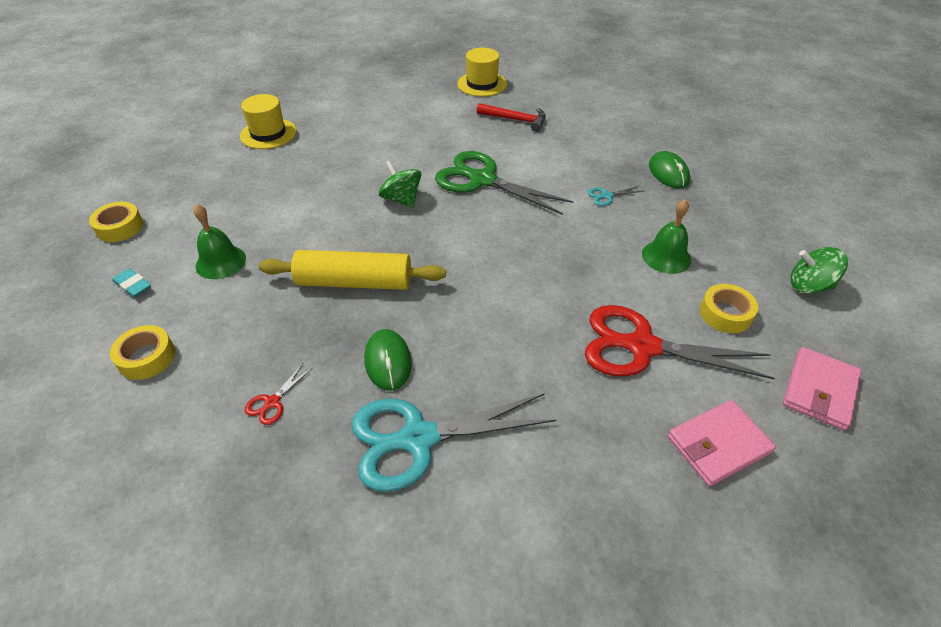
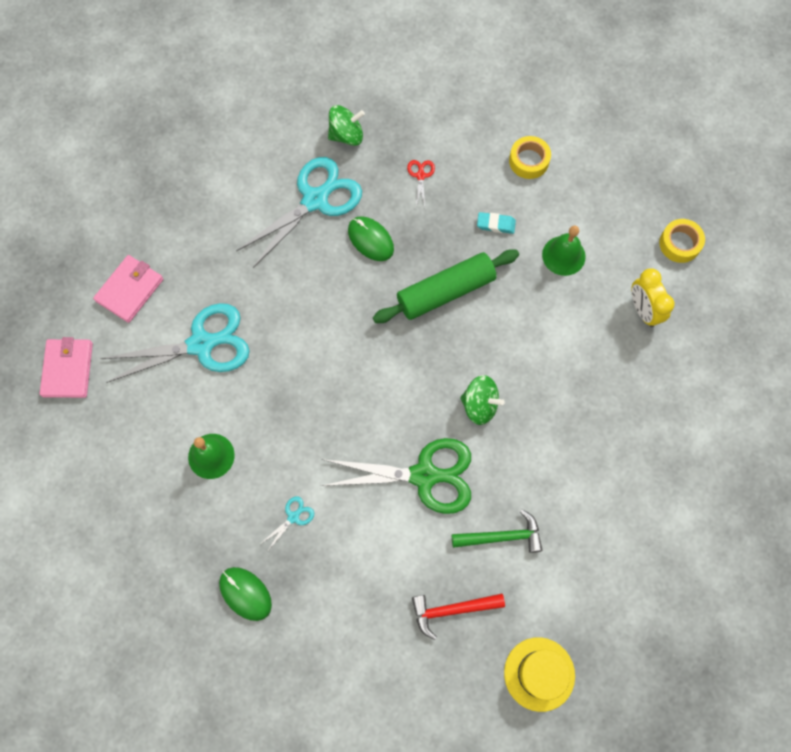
camera: 150 degrees right, 25 degrees up
turquoise eraser [112,268,151,298] -> turquoise eraser moved to [477,212,516,234]
yellow hat [240,94,297,149] -> none
yellow rolling pin [259,250,446,290] -> green rolling pin [373,249,519,323]
red scissors [585,305,775,379] -> turquoise scissors [101,303,250,383]
yellow tape [700,284,758,333] -> none
green spinning top [791,247,848,294] -> green spinning top moved to [328,105,365,146]
none -> green hammer [452,509,542,553]
none -> yellow clock [632,268,675,327]

